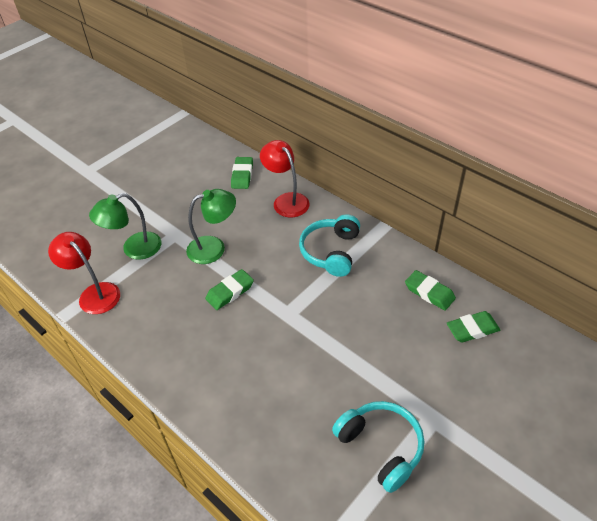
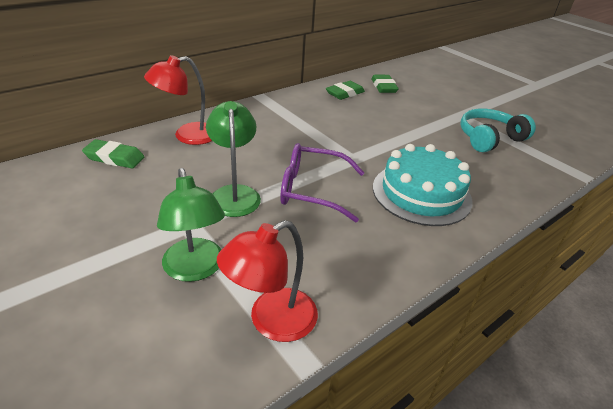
camera: 85 degrees left, 10 degrees down
green eraser [205,269,254,310] -> purple glasses [280,143,364,222]
turquoise headphones [299,214,360,277] -> none
none -> turquoise cake [373,144,473,226]

